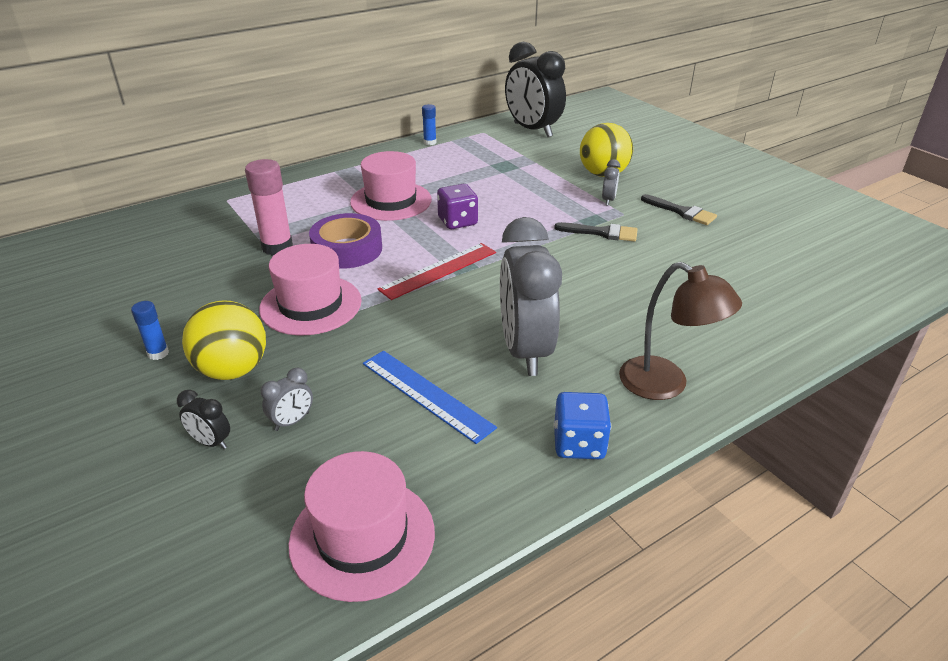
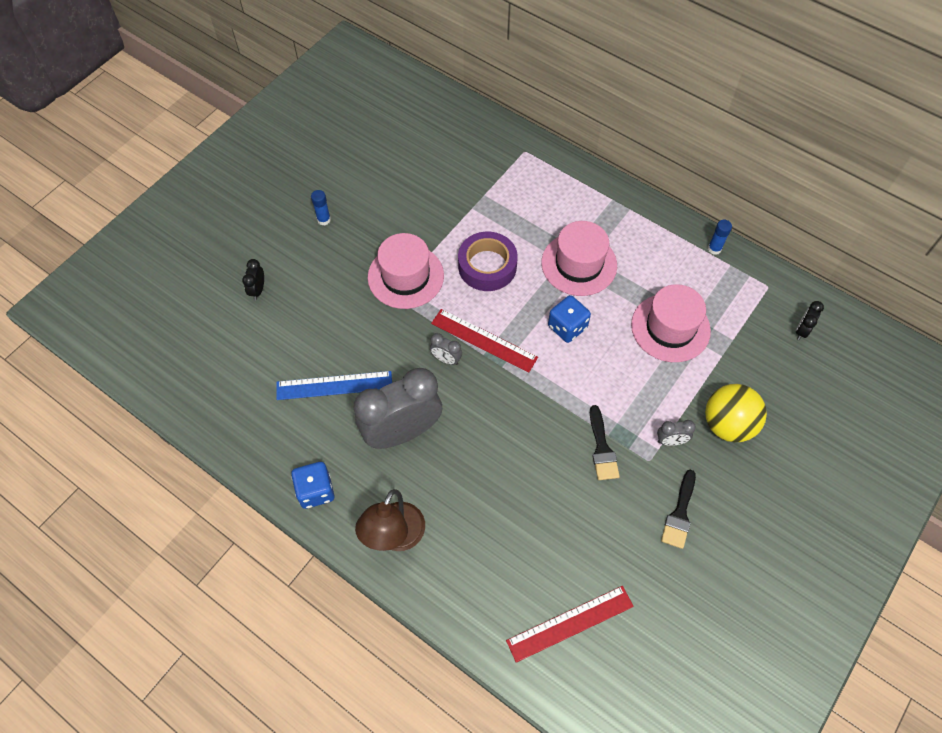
camera: 70 degrees right, 25 degrees up
yellow ball [182,300,266,380] -> none
pink glue stick [245,159,293,255] -> none
grey clock [261,368,313,431] -> grey clock moved to [430,333,462,365]
pink hat [288,451,435,602] -> pink hat moved to [631,284,711,362]
blue ruler [363,351,497,444] -> blue ruler turned 60 degrees clockwise [276,371,392,400]
purple dice [437,184,478,229] -> blue dice [548,295,591,343]
black clock [505,42,566,137] -> black clock [796,301,824,340], size x0.41
none -> red ruler [506,586,634,663]

